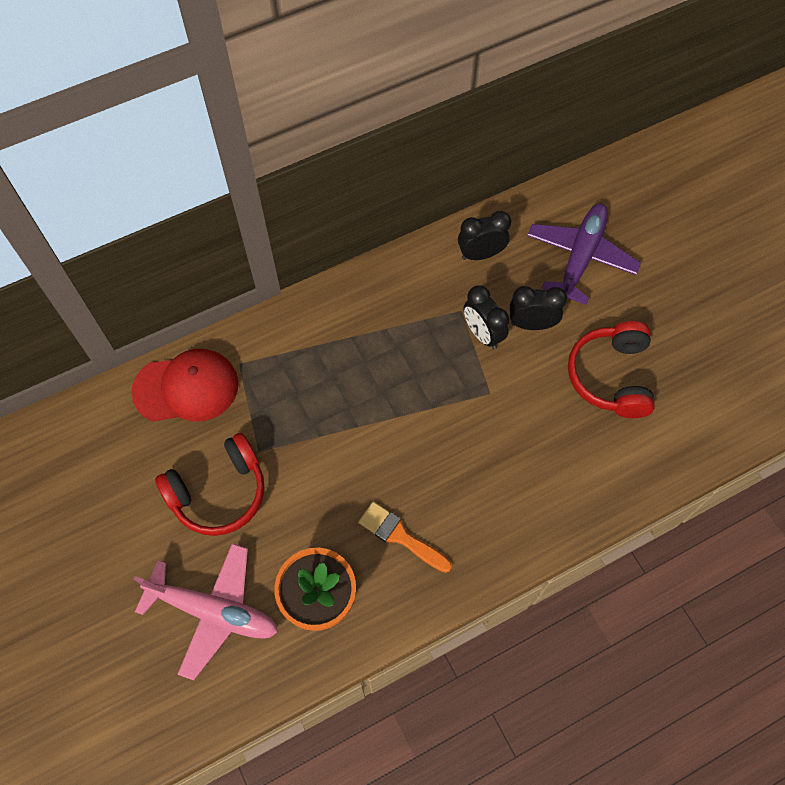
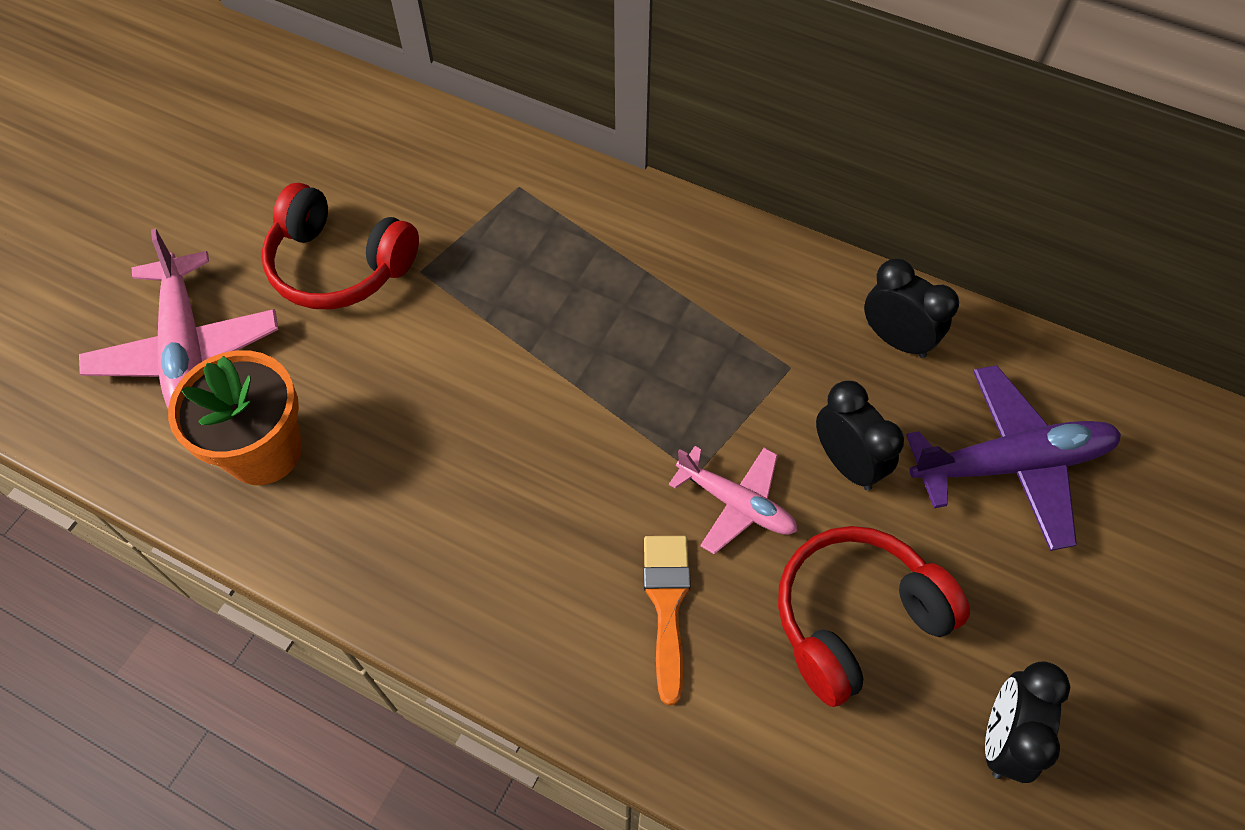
camera: 55 degrees right, 5 degrees down
red cap [132,349,238,422] -> none
orange brush [358,502,452,573] -> orange brush moved to [644,536,691,705]
black clock [464,285,509,349] -> black clock moved to [985,661,1070,783]
none -> pink plane [669,446,798,554]

